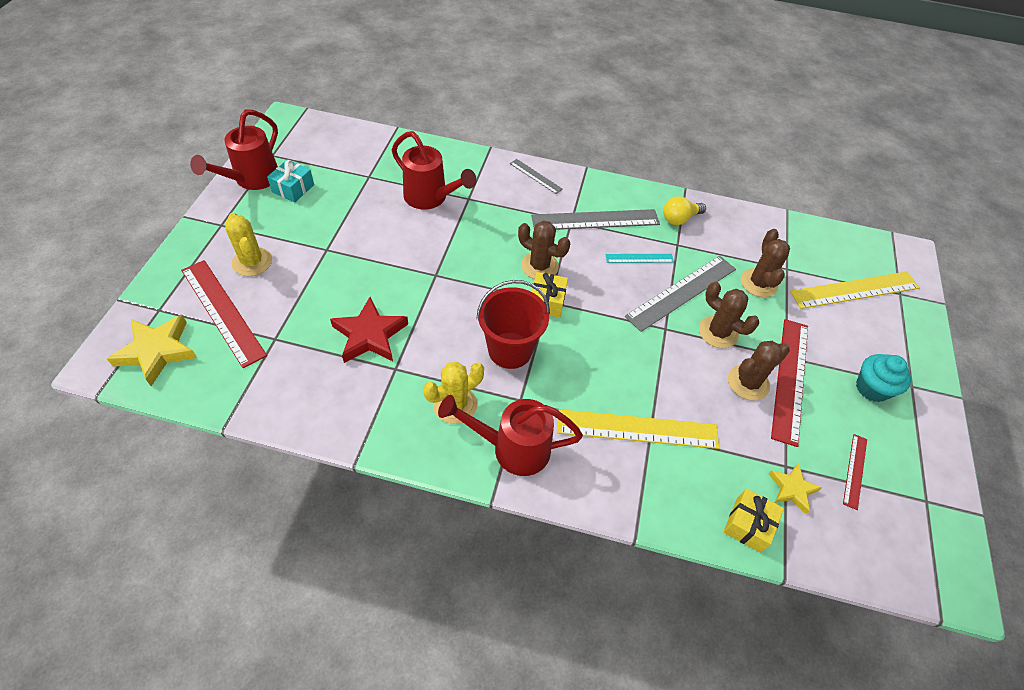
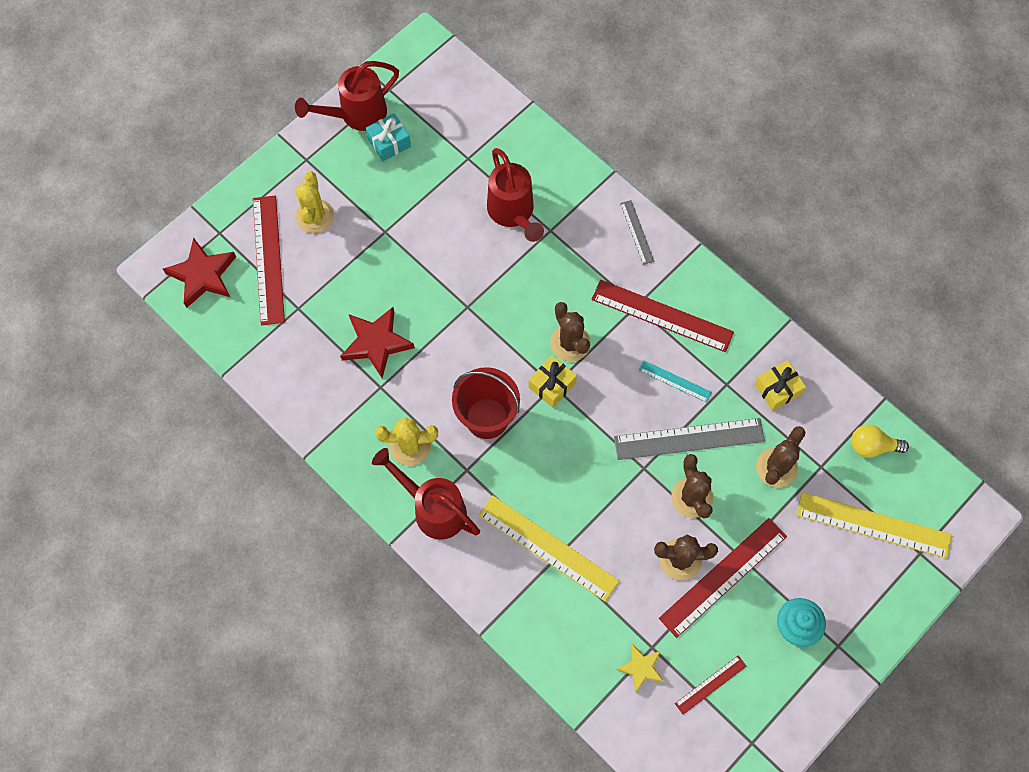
camera: 35 degrees right, 15 degrees up
yellow star [107,315,197,386] -> red star [163,237,236,308]
grey ruler [531,209,660,230] -> red ruler [591,280,734,352]
yellow light bulb [663,196,706,225] -> yellow light bulb moved to [851,425,909,458]
yellow gift [723,488,784,553] -> yellow gift moved to [754,360,806,411]

